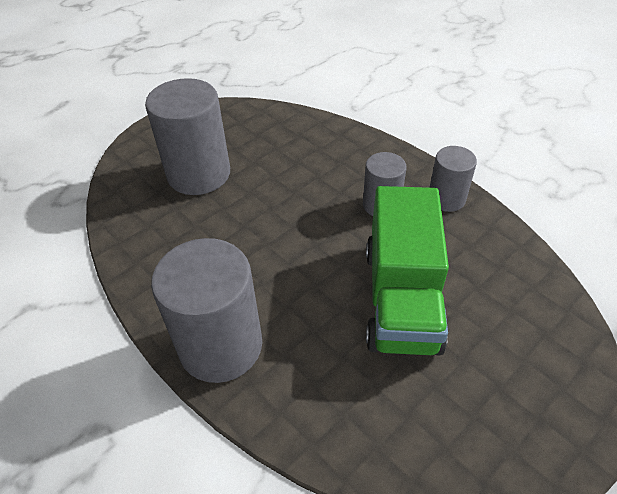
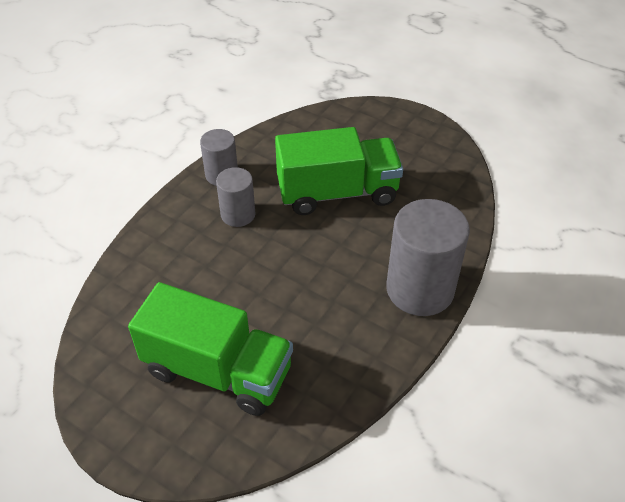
camera: 105 degrees left, 0 degrees up
grey cylinder [145,78,230,195] -> green truck [128,282,293,416]

